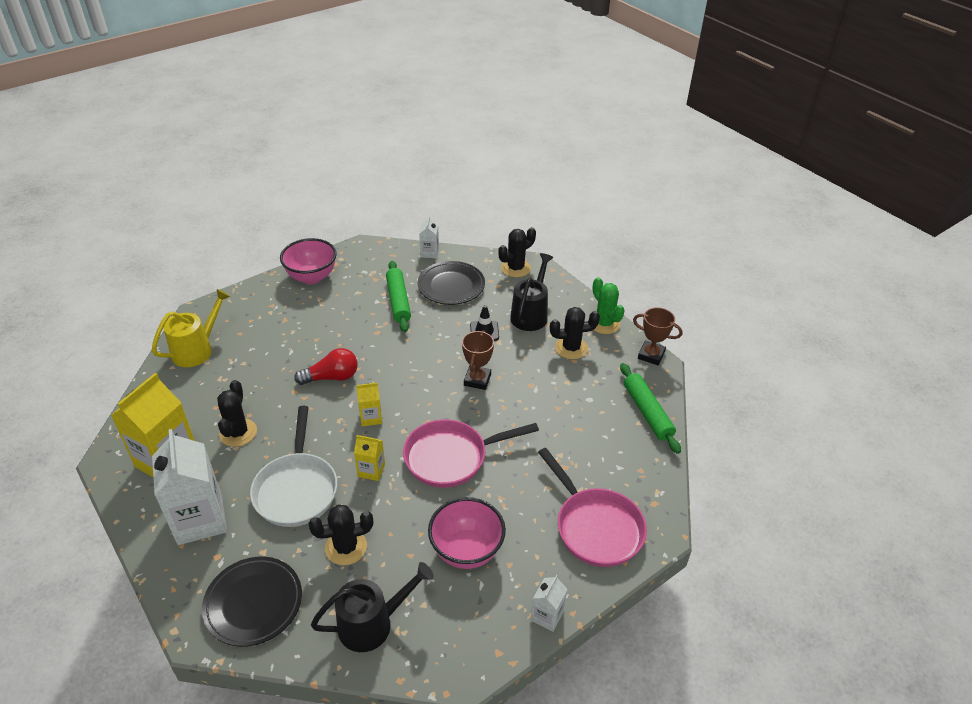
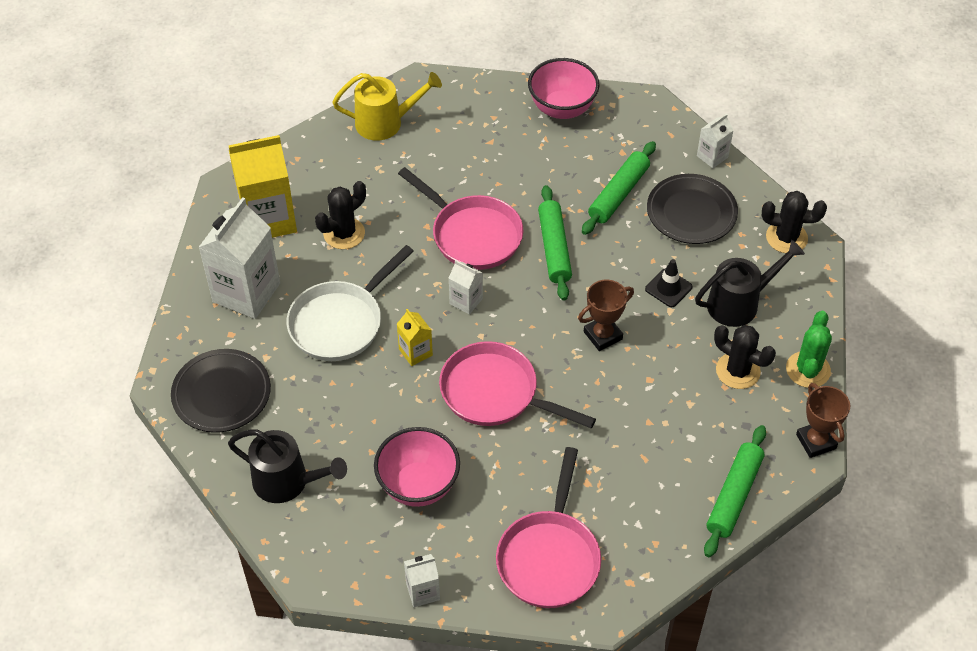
camera: 45 degrees right, 10 degrees up
red light bulb [294,348,358,385] -> pink pan [398,167,523,270]
black cactus [308,504,373,565] -> none
yellow carton [356,382,382,426] -> white carton [449,260,483,315]
none -> green rolling pin [538,185,572,301]

